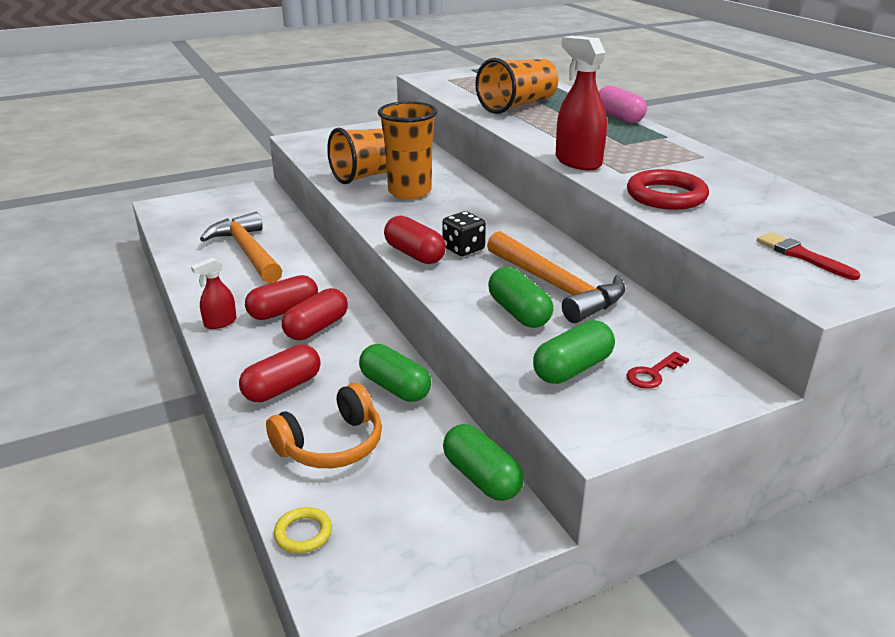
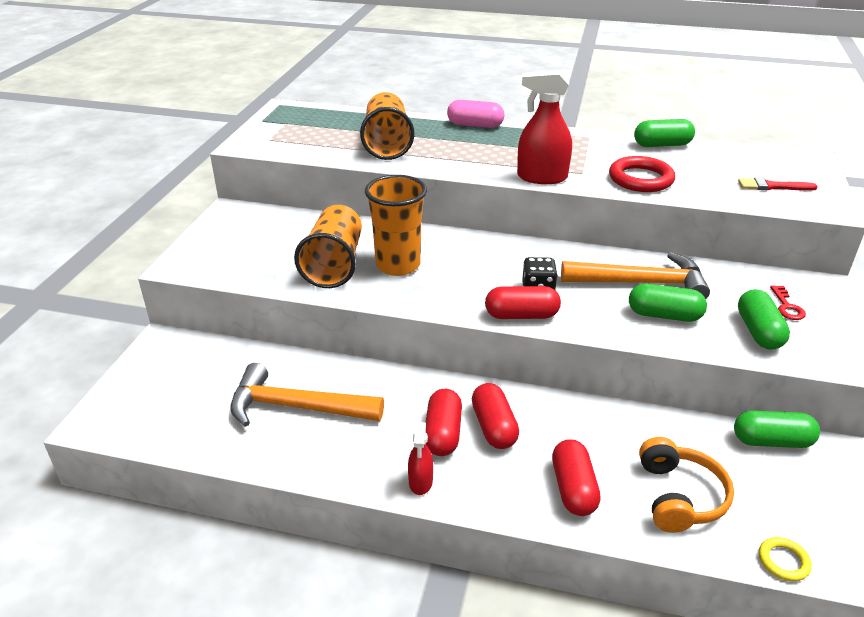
camera: 50 degrees left, 5 degrees up
green capsule [359,344,431,402] -> green capsule moved to [634,119,695,147]

